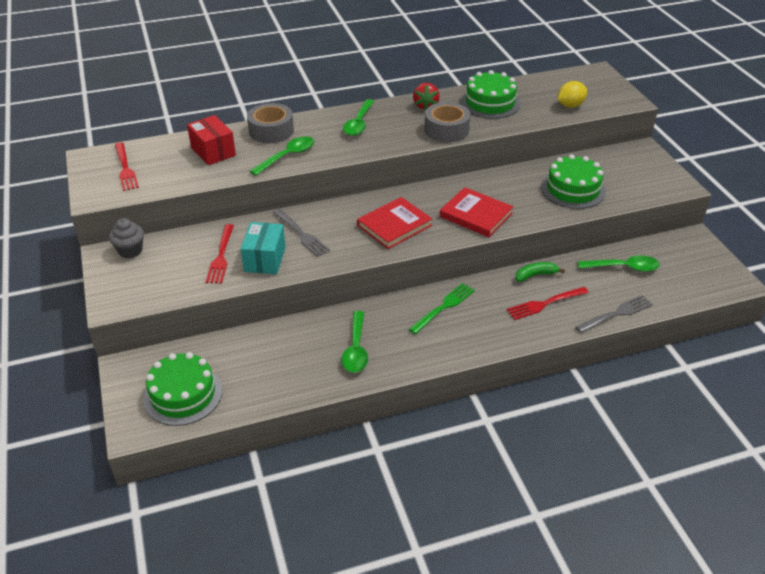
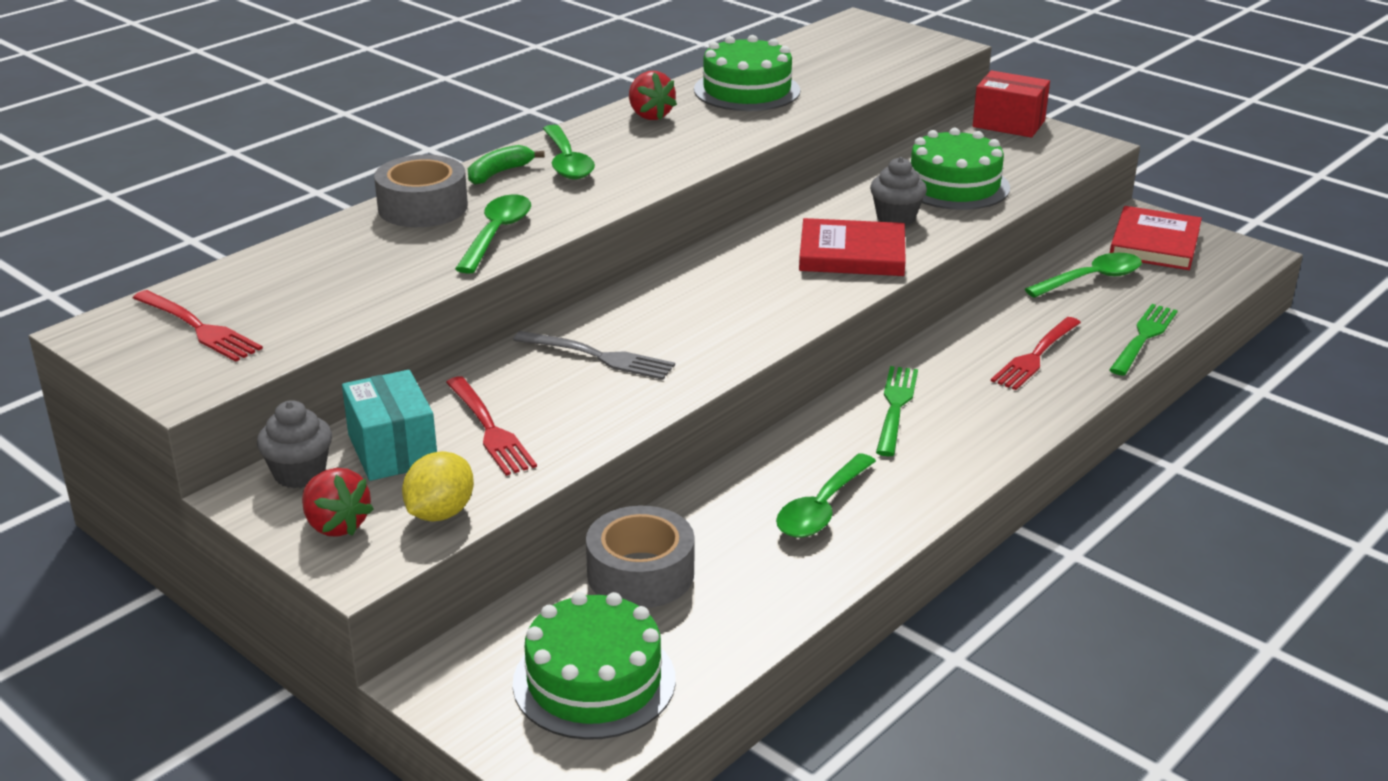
camera: 30 degrees left, 10 degrees down
red box [187,115,236,165] -> red box moved to [973,70,1050,138]
turquoise box [241,222,286,274] -> turquoise box moved to [342,370,437,481]
green spoon [341,311,368,373] -> green spoon turned 60 degrees clockwise [776,453,876,538]
red book [357,197,432,249] -> red book moved to [1110,206,1202,270]
grey tape [424,102,471,142] -> grey tape moved to [586,506,694,608]
green banana [515,262,565,282] -> green banana moved to [468,145,545,185]
yellow lemon [558,81,587,108] -> yellow lemon moved to [402,451,474,521]
grey fork [576,295,653,333] -> green fork [1109,304,1178,376]
none -> red strawberry [302,468,374,537]
none -> grey cupcake [870,157,927,226]

